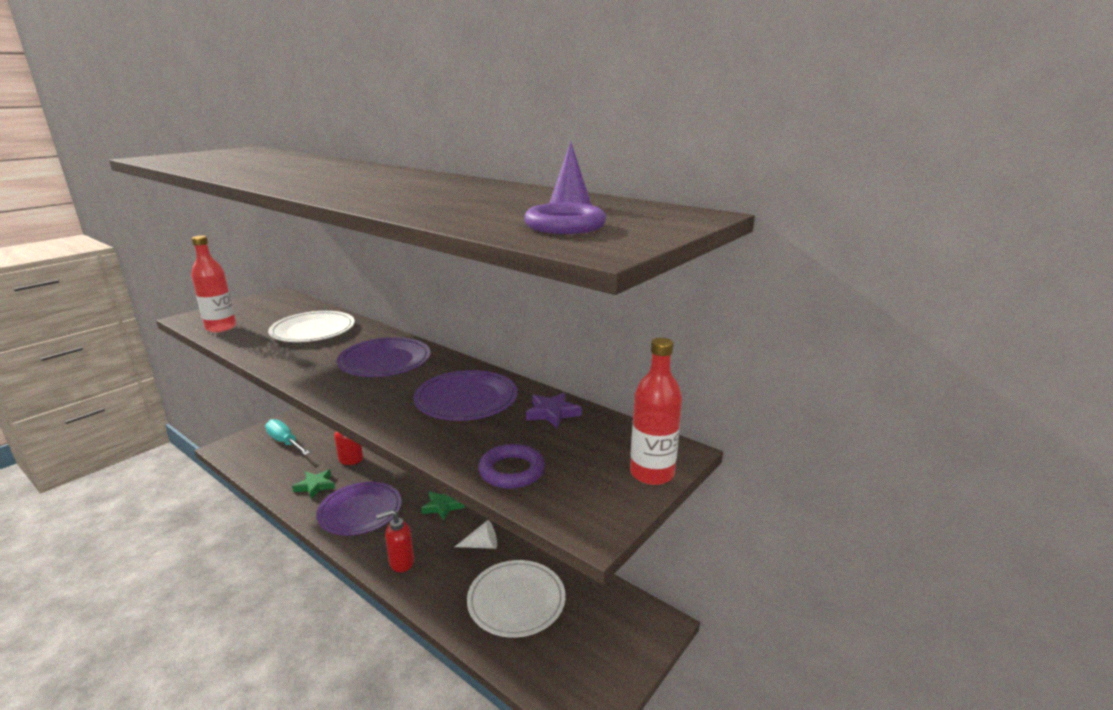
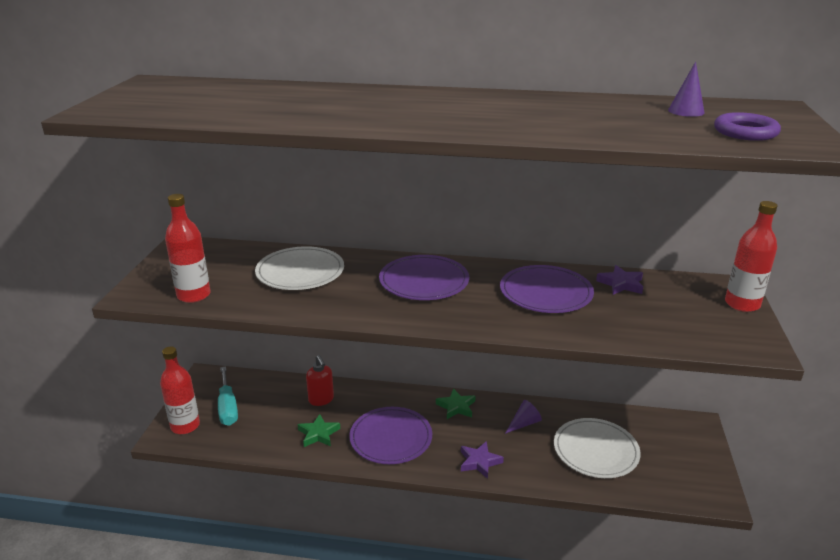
camera: 30 degrees left, 5 degrees up
turquoise screwdriver [265,419,310,455] -> turquoise screwdriver turned 120 degrees counterclockwise [218,366,238,426]
red soap dispenser [376,510,414,572] -> purple star [461,441,504,479]
white cone [455,520,497,549] -> purple cone [505,400,542,434]
purple ring [478,444,545,489] -> none
none -> red bottle [160,347,200,434]

